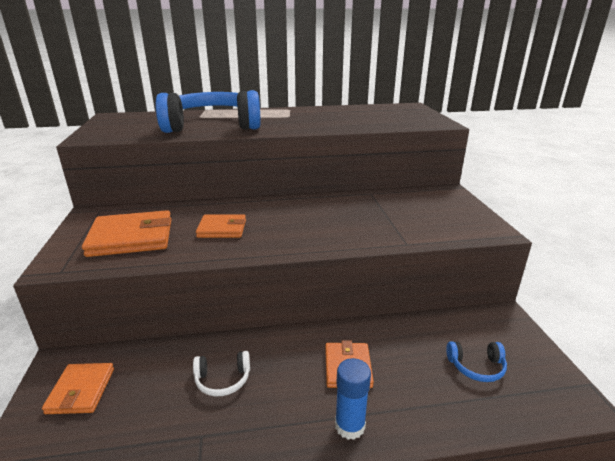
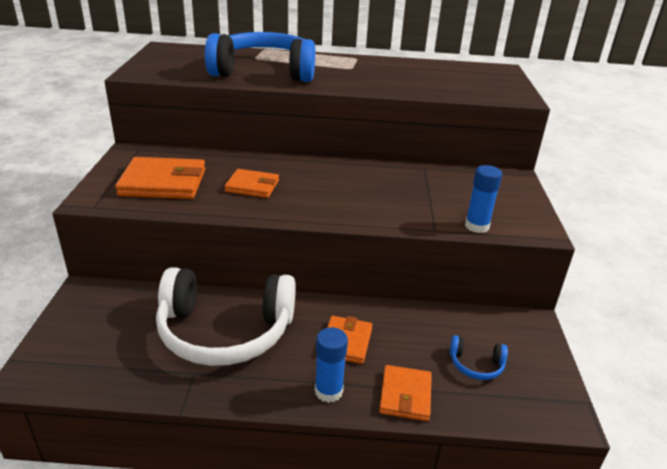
camera: 10 degrees right, 5 degrees up
orange wallet [42,363,114,414] -> orange wallet moved to [379,365,432,421]
white headphones [193,351,250,396] -> white headphones [156,267,295,366], size x2.50
none -> blue glue stick [465,165,502,233]

